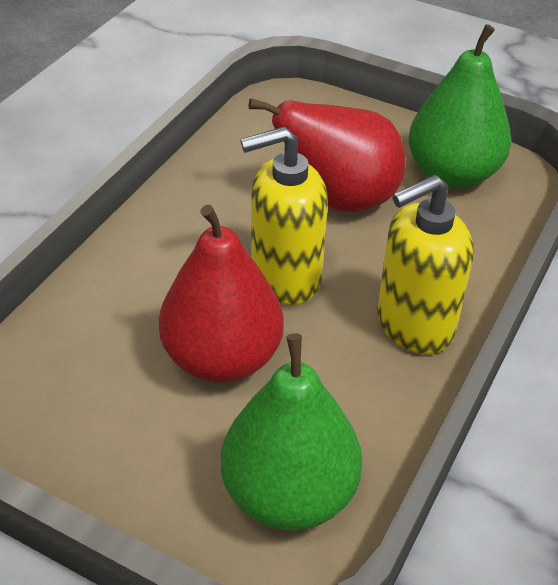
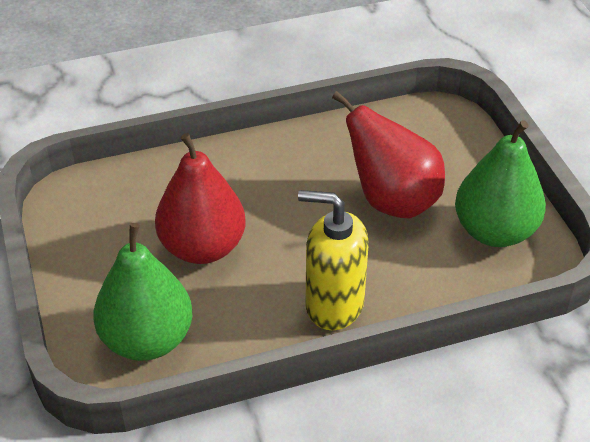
camera: 45 degrees right, 0 degrees up
yellow soap dispenser [240,126,328,305] -> none

